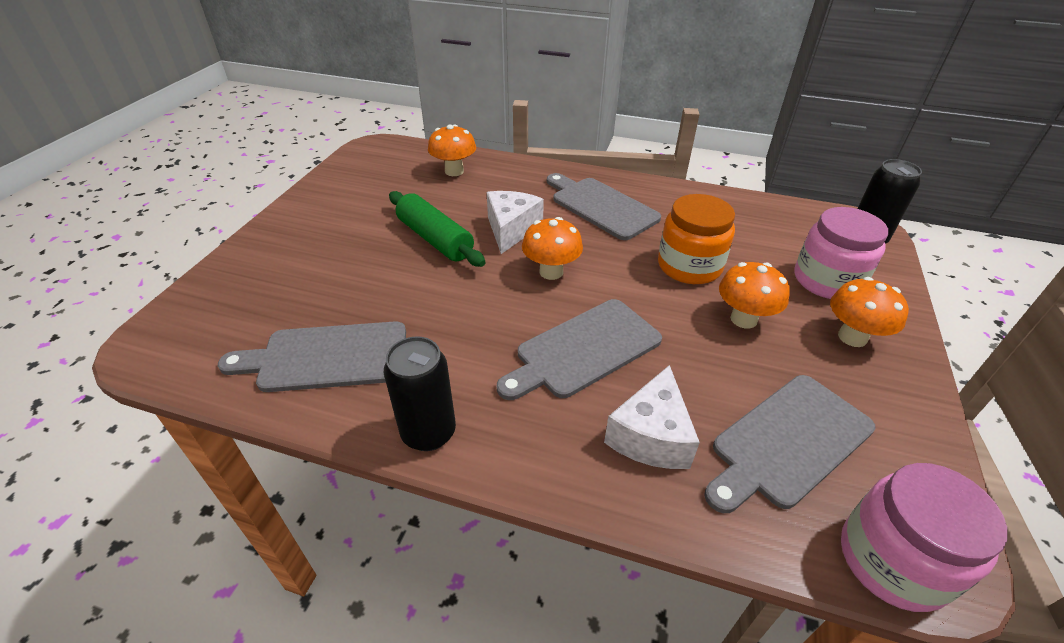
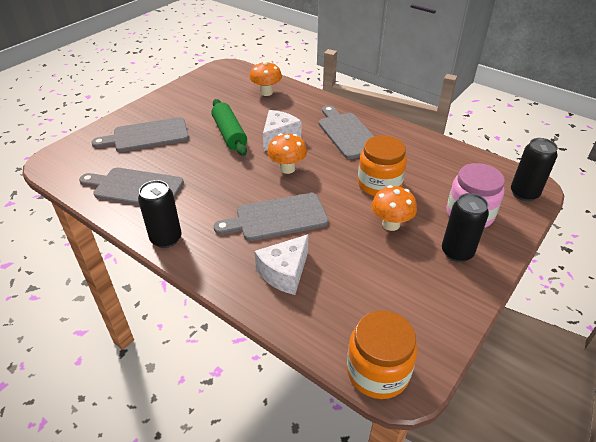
camera: 20 degrees right, 0 degrees up
grey cutting board [704,375,876,513] -> grey cutting board moved to [91,117,189,152]
orange mushroom [830,277,909,347] -> black can [442,193,489,262]
pink jar [841,463,1008,612] -> orange jar [347,310,417,399]

